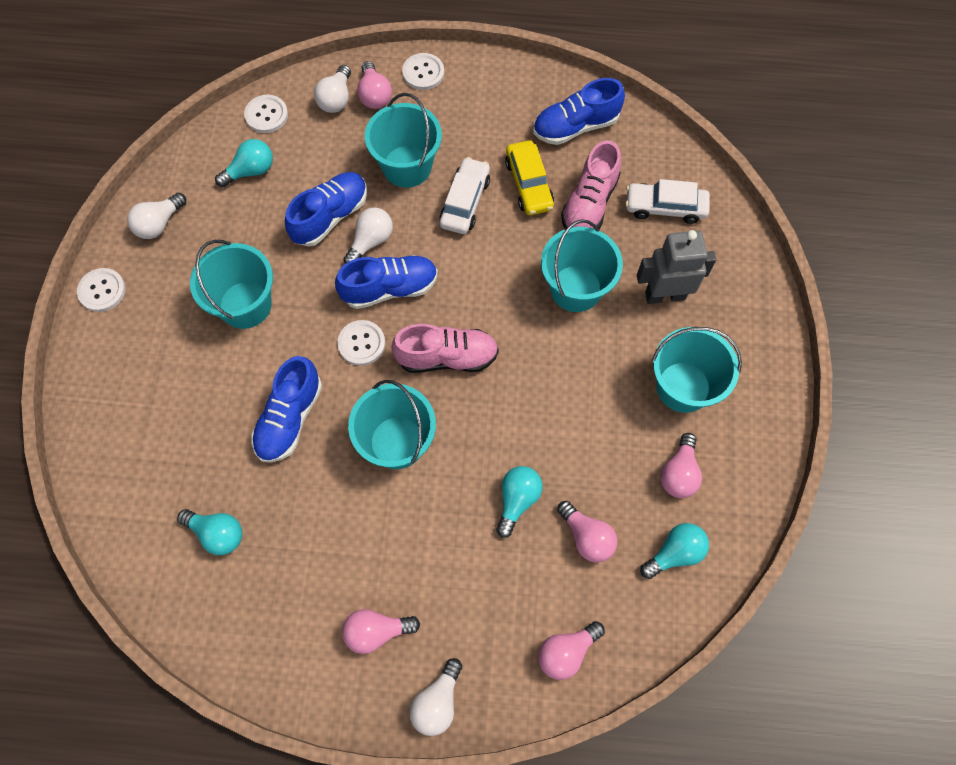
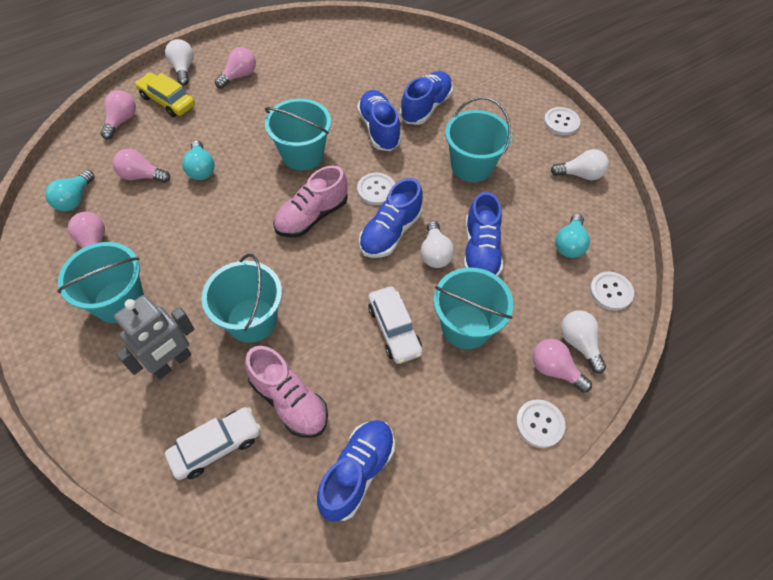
camera: 140 degrees right, 10 degrees down
white light bulb [127,193,186,239] -> white light bulb turned 90 degrees clockwise [551,149,609,180]
turquoise light bulb [177,509,242,555] -> none
yellow car [505,140,554,215] -> yellow car moved to [135,73,195,117]
pink shoe [561,140,621,229] -> pink shoe turned 150 degrees clockwise [245,346,328,438]
none -> blue shoe [400,71,453,125]

